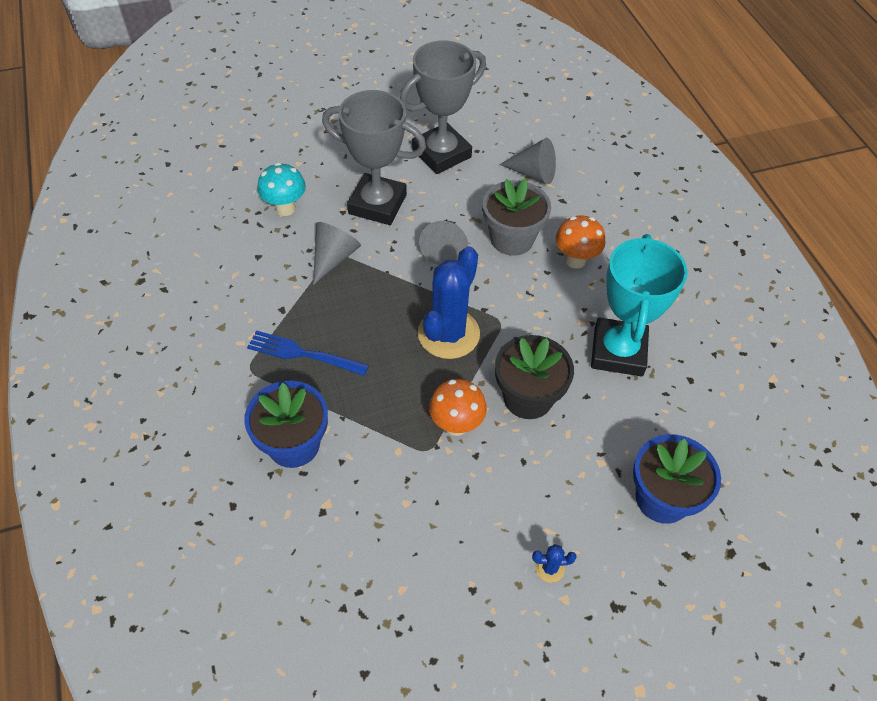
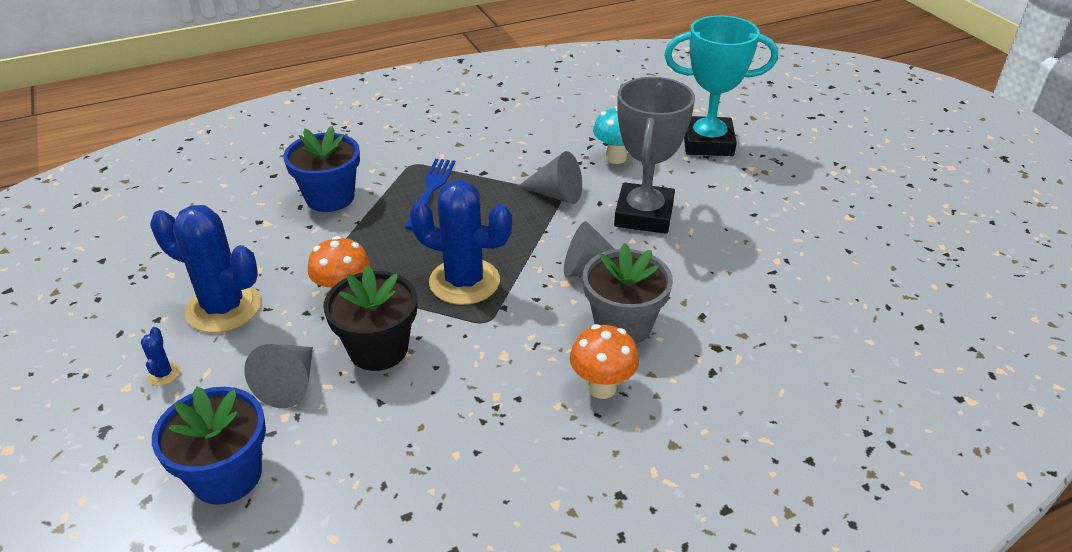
camera: 85 degrees right, 15 degrees down
grey trophy [400,40,486,174] -> none
grey cone [499,138,556,184] -> grey cone moved to [244,344,313,408]
turquoise trophy [591,234,688,377] -> turquoise trophy moved to [664,15,778,156]
none -> blue cactus [150,205,261,333]

